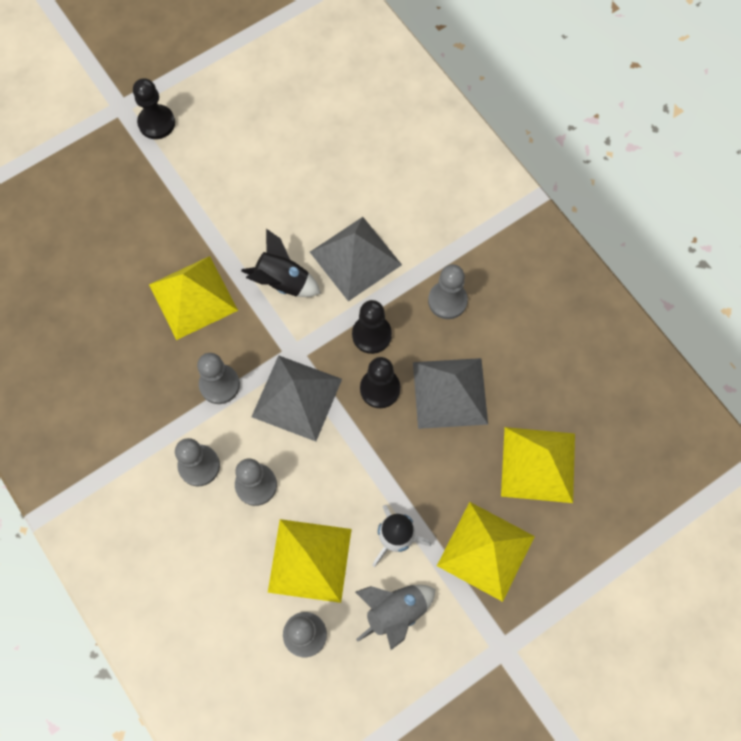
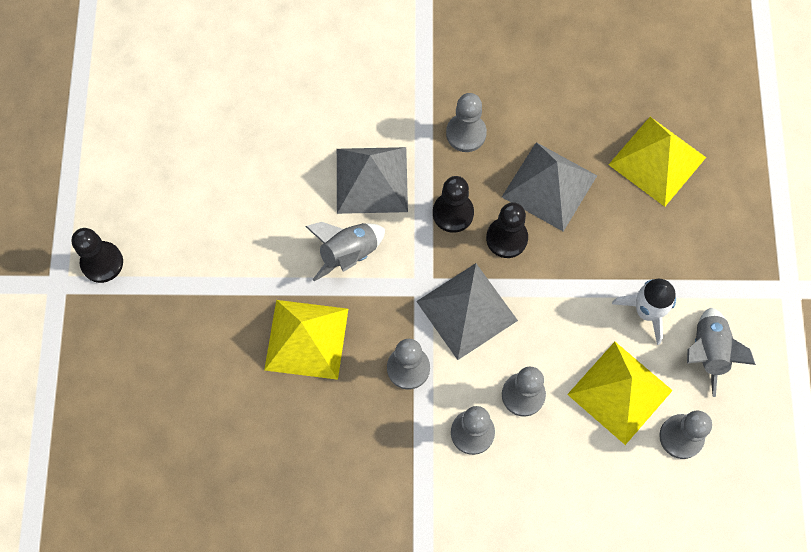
camera: 55 degrees left, 0 degrees up
black rocket [241,229,321,297] -> grey rocket [305,222,385,281]
yellow pyramid [437,502,535,602] -> none

